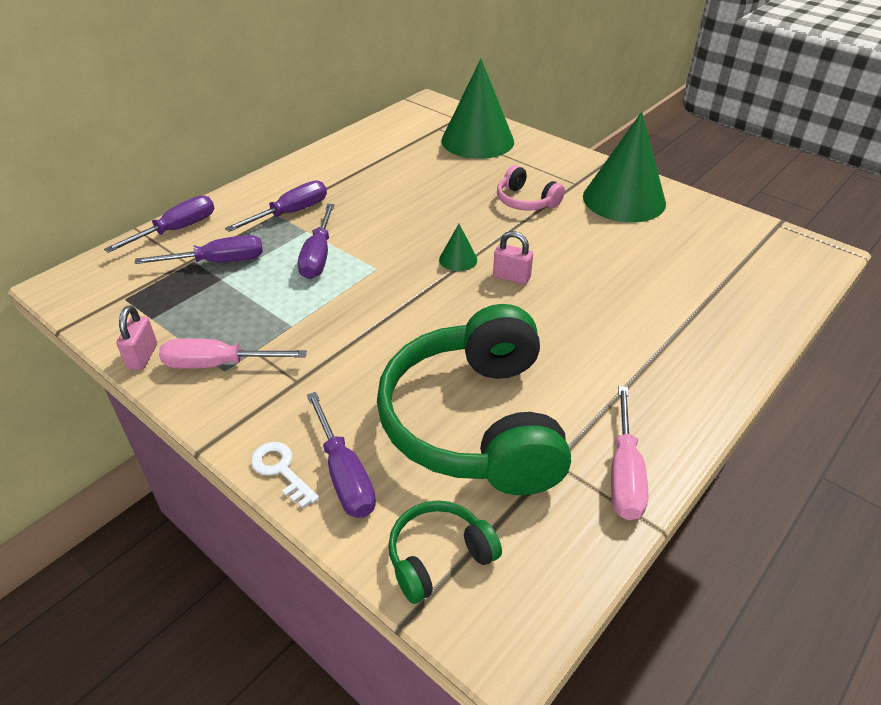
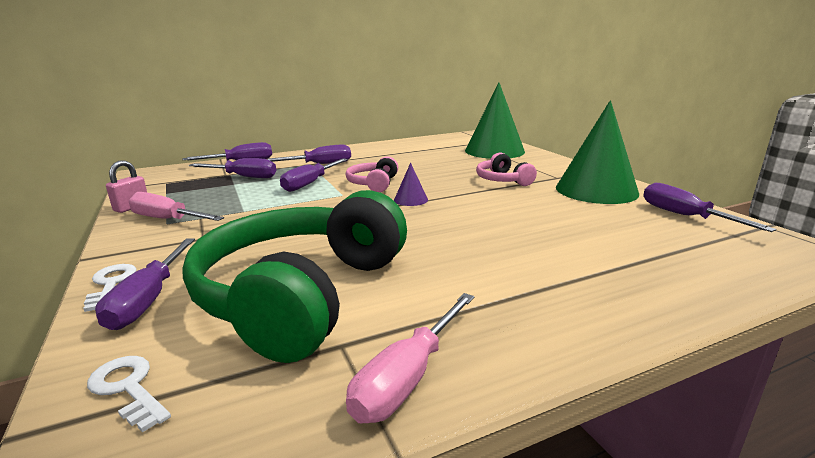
camera: 25 degrees right, 20 degrees down
green headphones [388,500,502,604] -> white key [87,356,171,433]
green cone [439,224,477,271] -> purple cone [394,163,428,206]
pink padlock [493,231,533,285] -> none
none -> pink headphones [345,156,398,192]
none -> purple screwdriver [643,183,776,232]

